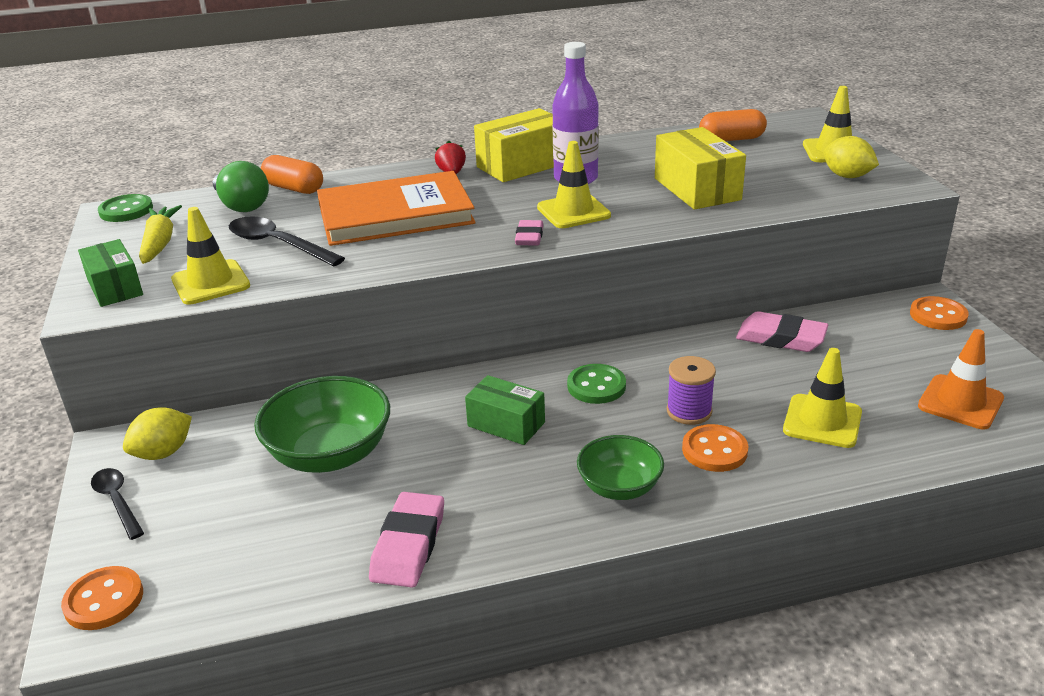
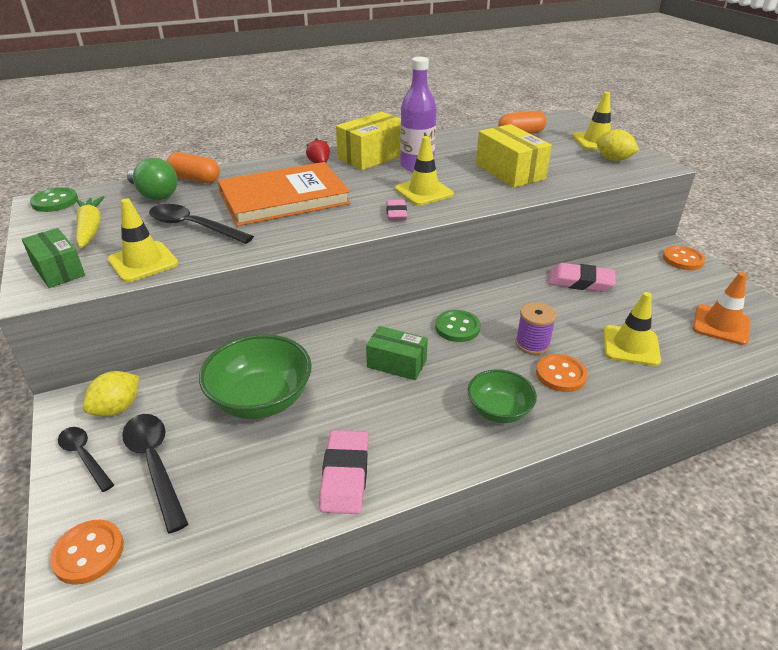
camera: 10 degrees left, 5 degrees up
none -> black spoon [122,414,188,533]

